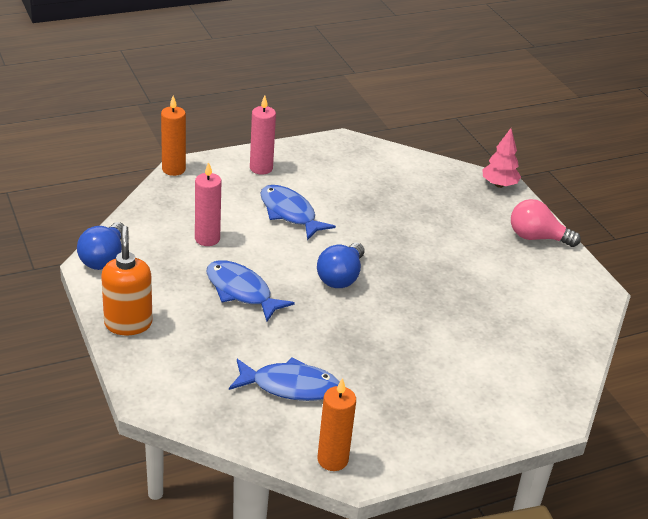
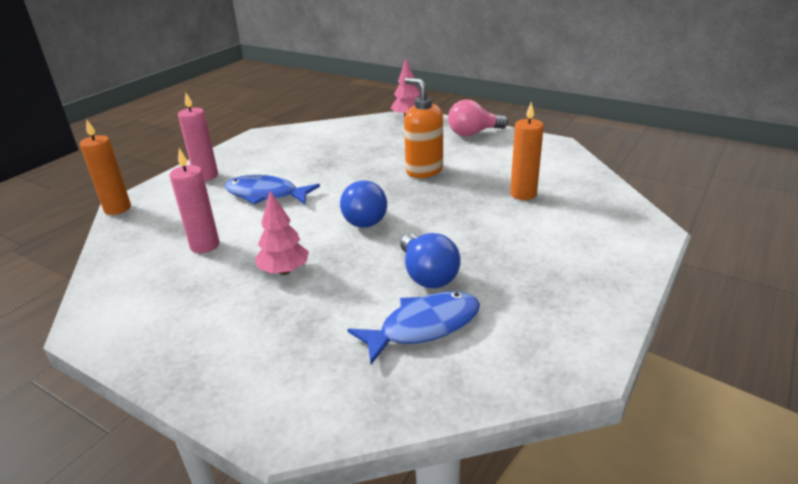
camera: 30 degrees left, 5 degrees down
blue light bulb [77,222,125,270] -> blue light bulb moved to [400,233,461,288]
orange soap dispenser [101,226,152,335] -> orange soap dispenser moved to [404,78,443,178]
blue fish [206,260,295,322] -> pink tree [255,191,309,275]
orange candle [317,378,356,471] -> orange candle moved to [510,102,544,200]

